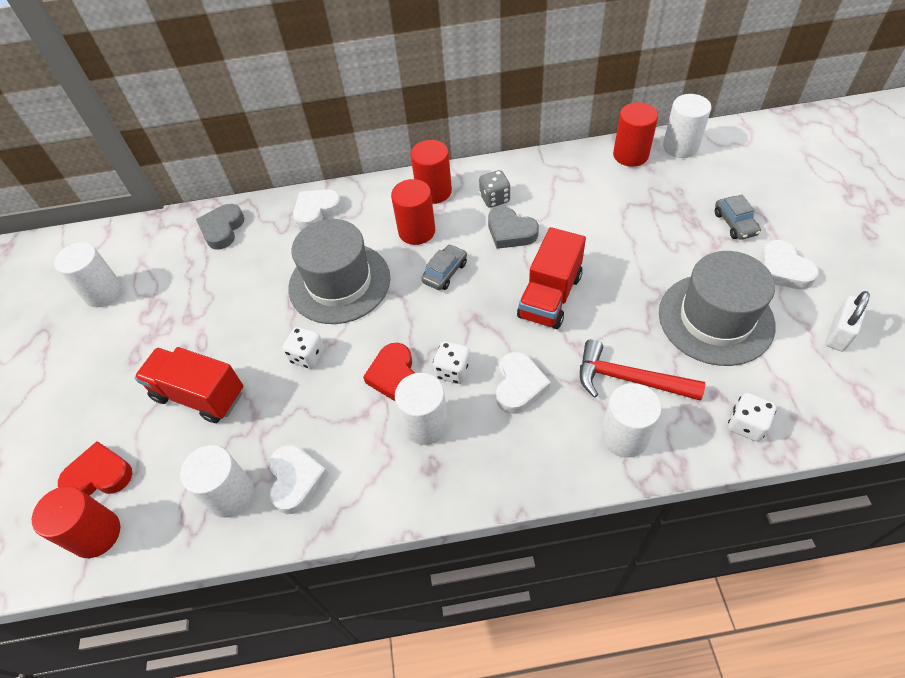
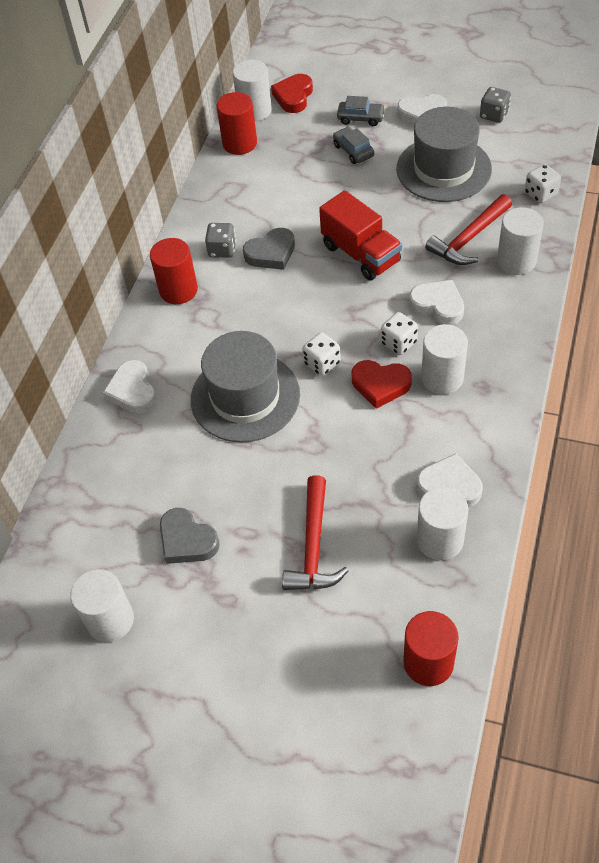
camera: 65 degrees left, 0 degrees up
red heart [58,441,132,496] -> red heart moved to [271,74,313,113]
red truck [134,347,243,423] -> red hammer [282,475,348,590]
grey heart [196,204,244,249] -> grey heart moved to [160,508,220,564]
white dice [283,327,325,369] -> white dice moved to [303,332,341,376]
red cylinder [391,179,435,245] -> none
grey car [422,244,467,290] -> grey car moved to [333,127,374,164]
white padlock [825,291,870,352] -> grey dice [480,87,511,123]

